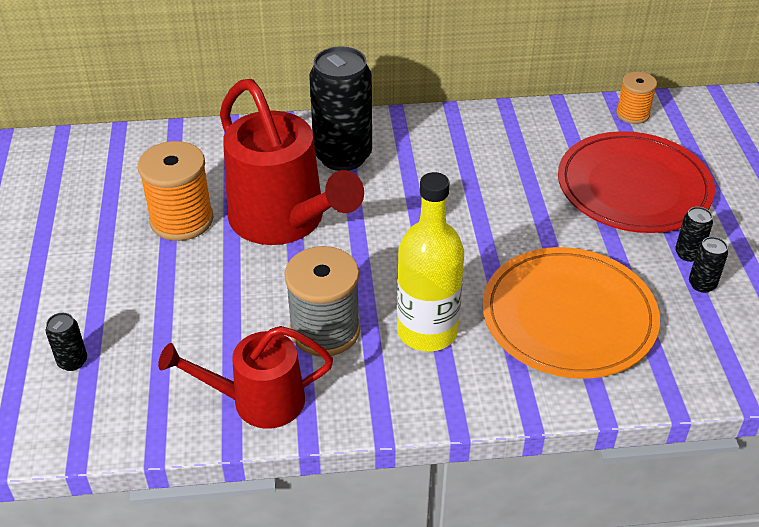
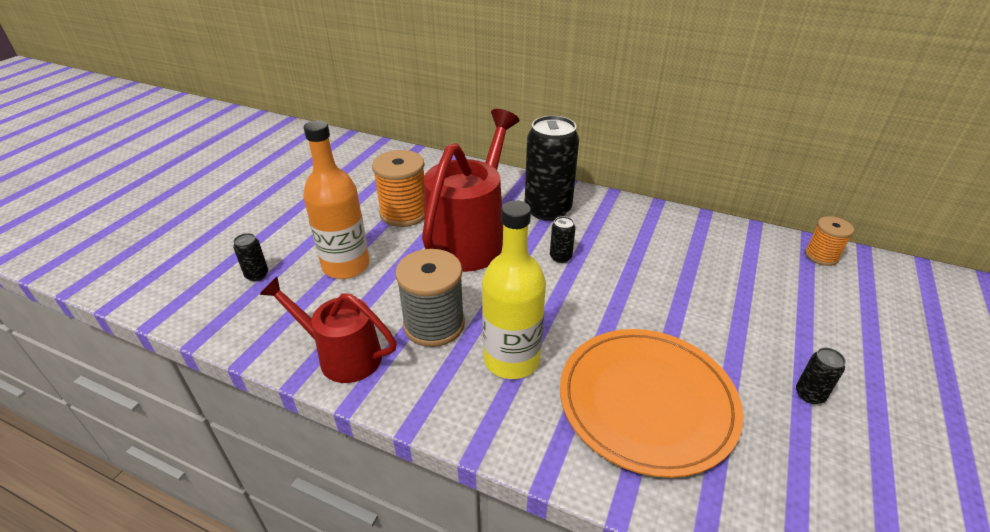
camera: 30 degrees right, 5 degrees down
red watering can [220,79,364,245] -> red watering can turned 150 degrees counterclockwise [422,109,520,272]
red plate [558,131,715,233] -> none
black can [689,237,728,293] -> black can moved to [550,216,576,263]
none -> orange bottle [303,120,370,279]

